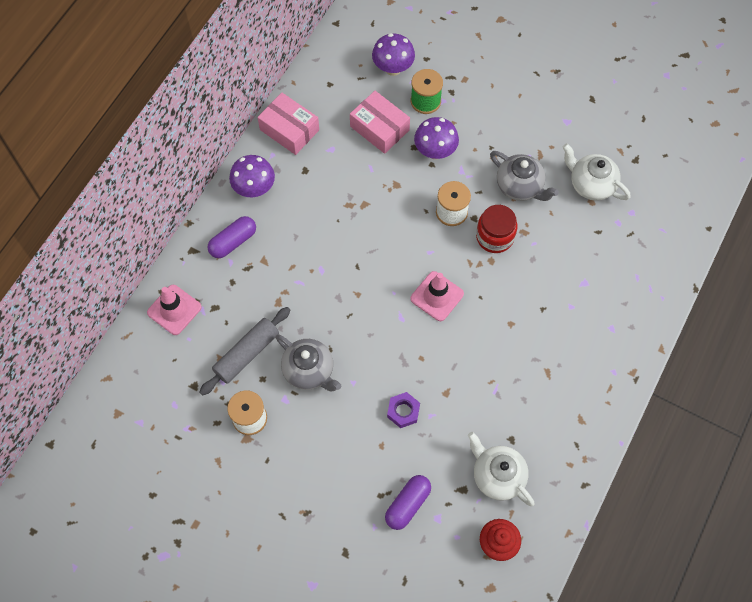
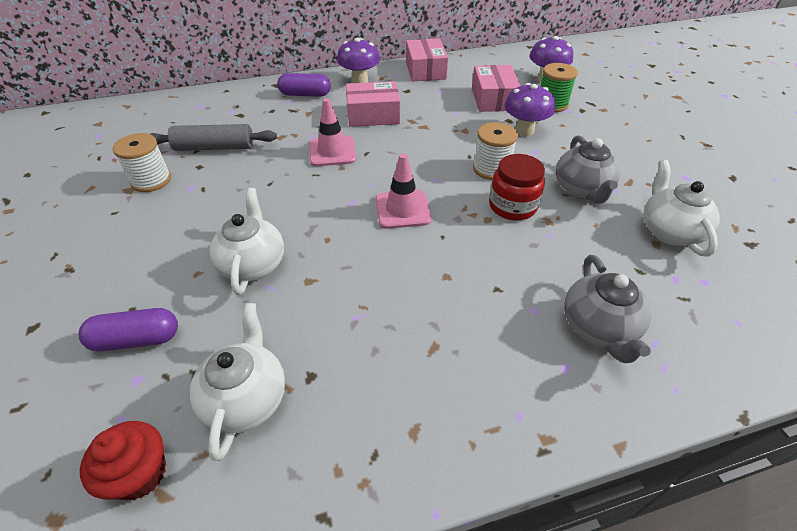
camera: 45 degrees right, 20 degrees down
pink traffic cone [147,285,202,335] -> pink traffic cone moved to [310,98,356,166]
grey teapot [276,334,341,392] -> grey teapot moved to [564,255,651,363]
purple nut [387,392,420,428] -> white teapot [209,188,284,295]
none -> pink box [346,81,400,127]

